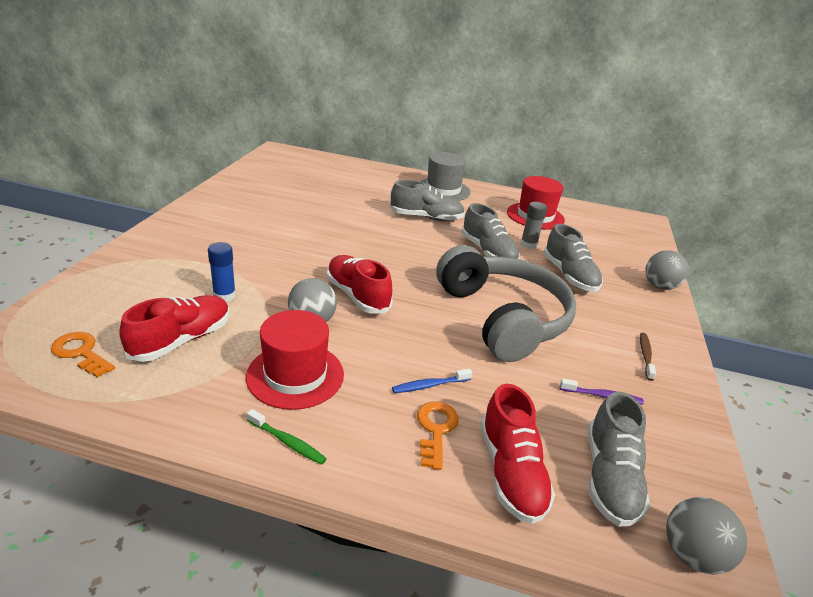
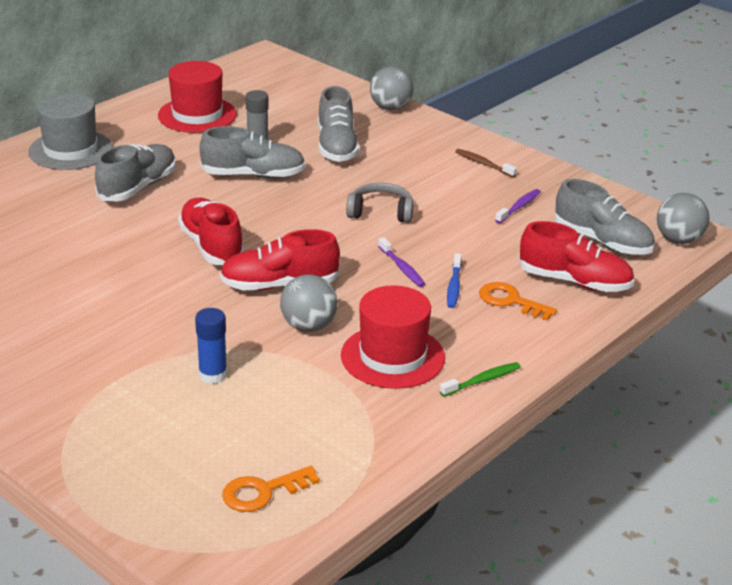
camera: 60 degrees left, 0 degrees up
red shoe [120,295,230,362] -> red shoe moved to [178,198,245,265]
grey headphones [436,245,576,362] -> grey headphones [346,183,414,223], size x0.44
grey shoe [543,224,603,292] -> grey shoe turned 75 degrees clockwise [318,86,359,162]
none -> purple toothbrush [378,237,425,287]

